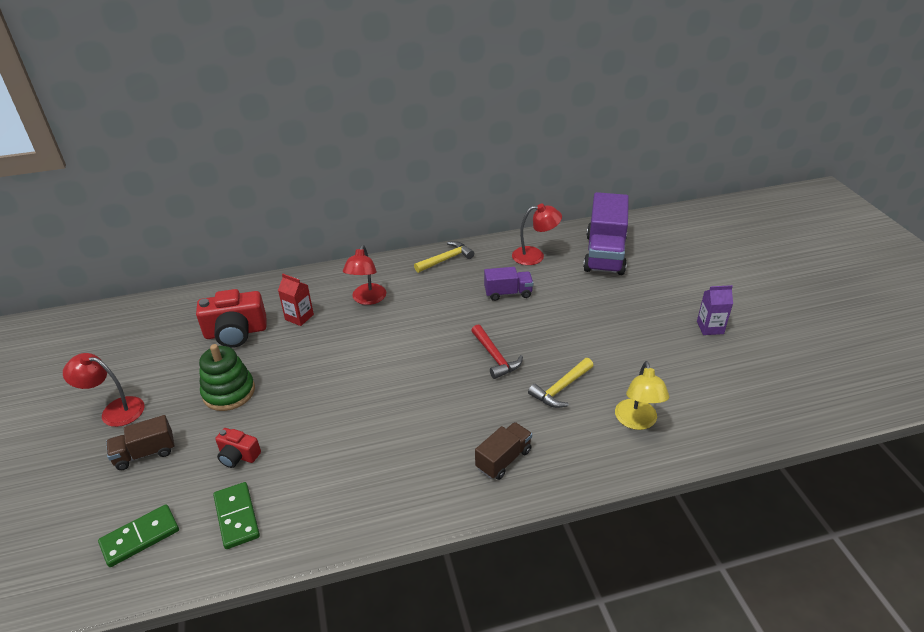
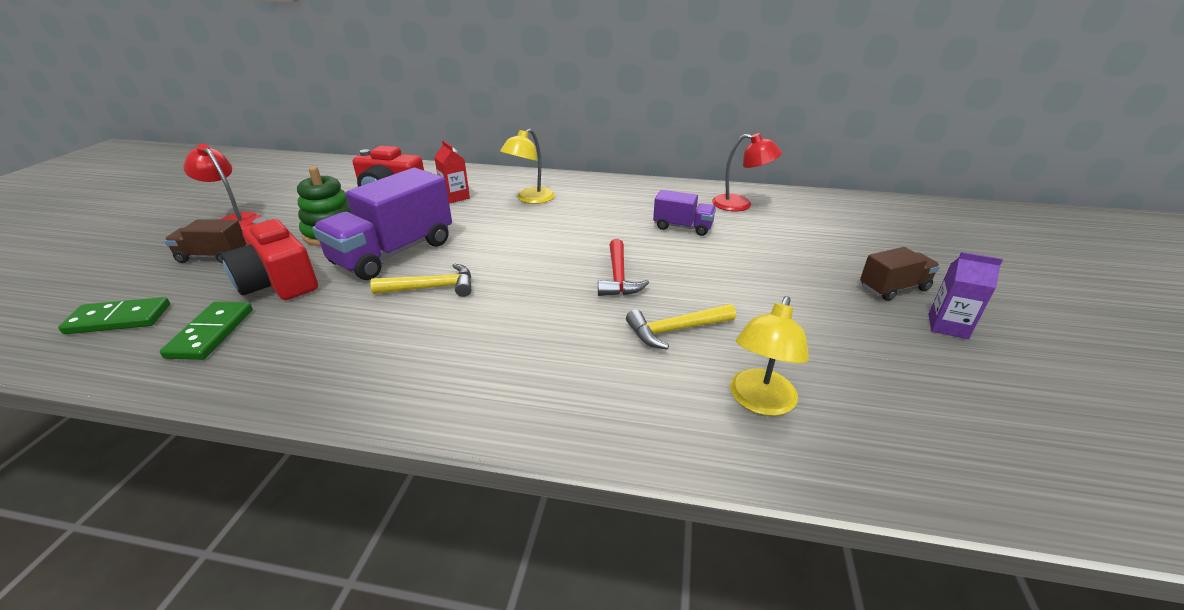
camera: 25 degrees right, 5 degrees down
red camera [215,428,261,468] -> red camera [221,218,318,300], size x1.83
red lamp [343,245,386,305] -> yellow lamp [500,129,555,204]
yellow hammer [414,241,474,273] -> yellow hammer moved to [371,263,471,297]
brown truck [475,422,532,480] -> brown truck moved to [860,247,940,301]
purple truck [583,192,629,275] -> purple truck moved to [313,168,452,280]

